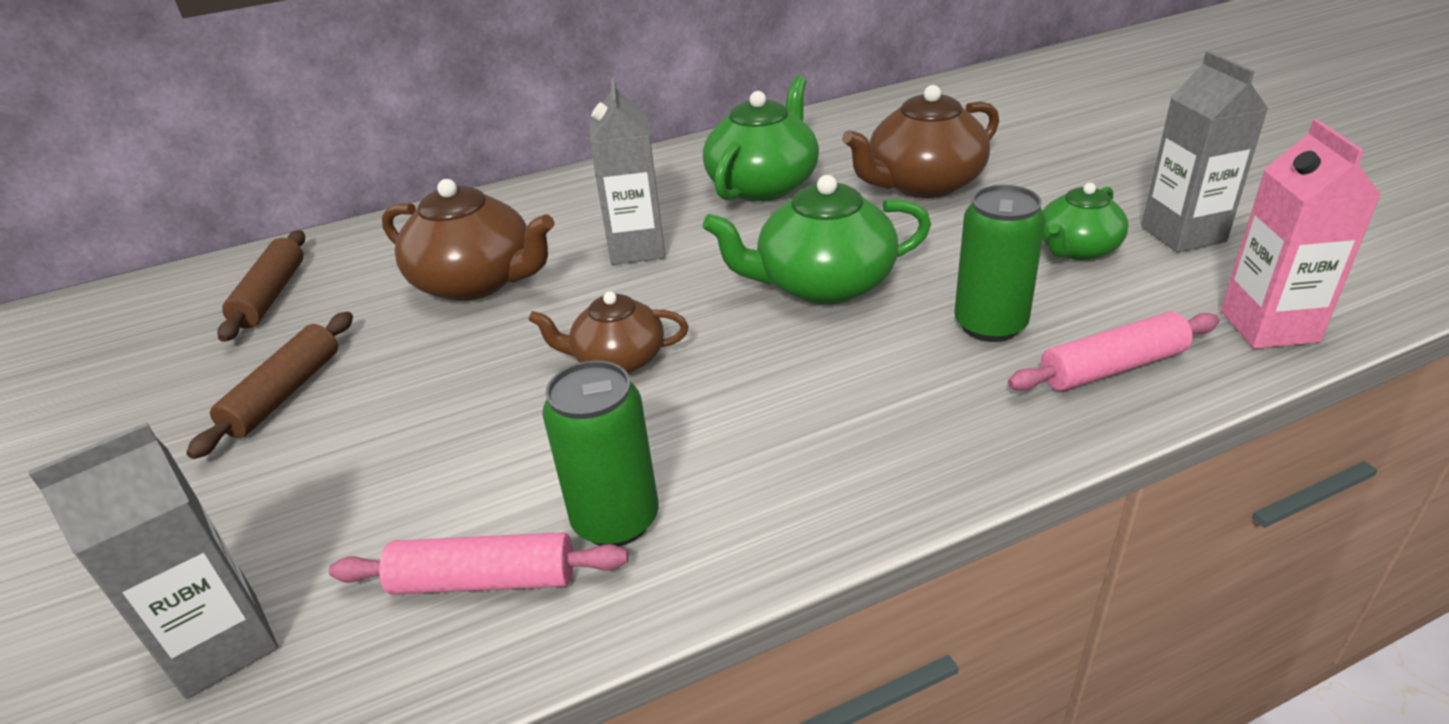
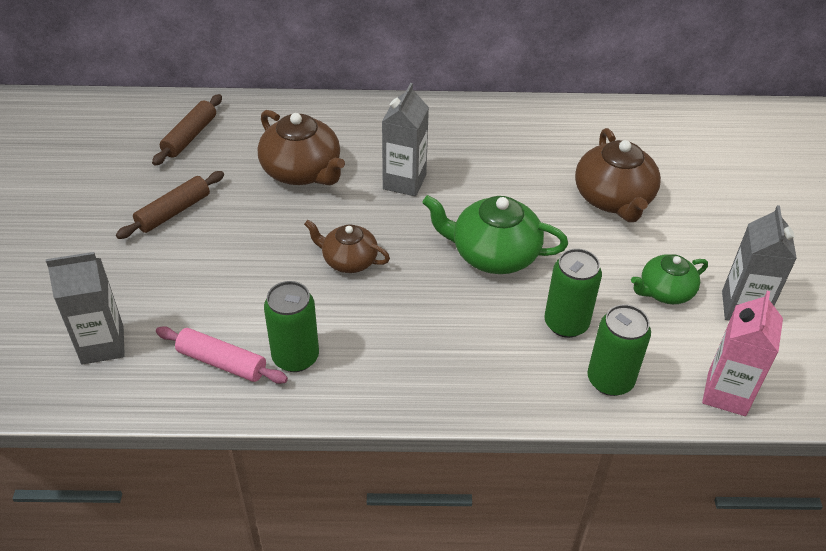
camera: 20 degrees right, 10 degrees up
green teapot [703,76,819,201] -> none
brown teapot [842,85,999,198] -> brown teapot turned 90 degrees counterclockwise [575,128,661,222]
pink rolling pin [1008,312,1220,391] -> green can [587,304,651,396]

